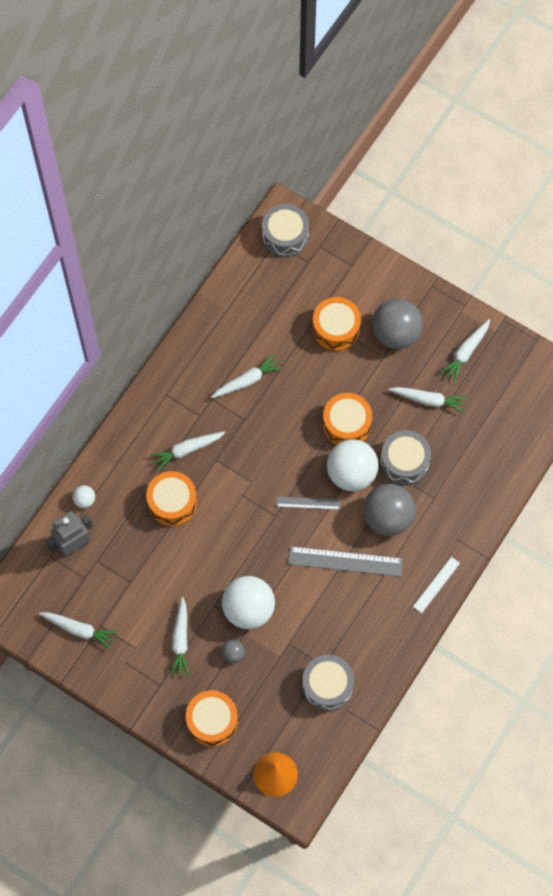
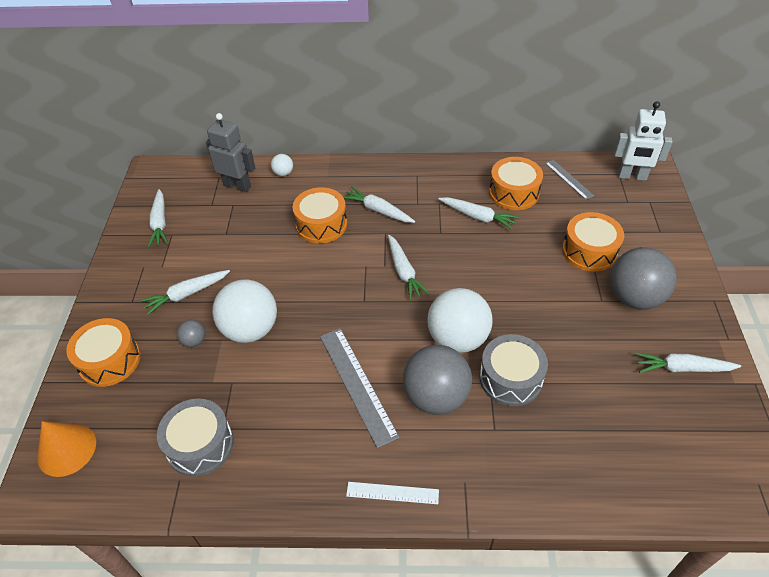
camera: 60 degrees right, 20 degrees down
grey drum [262,204,309,257] -> white robot [614,101,673,181]
grey ruler [276,497,341,510] -> grey ruler moved to [545,160,594,200]
orange drum [323,393,372,445] -> orange drum moved to [489,157,543,210]
white carrot [389,387,467,413] -> white carrot moved to [388,235,430,300]

